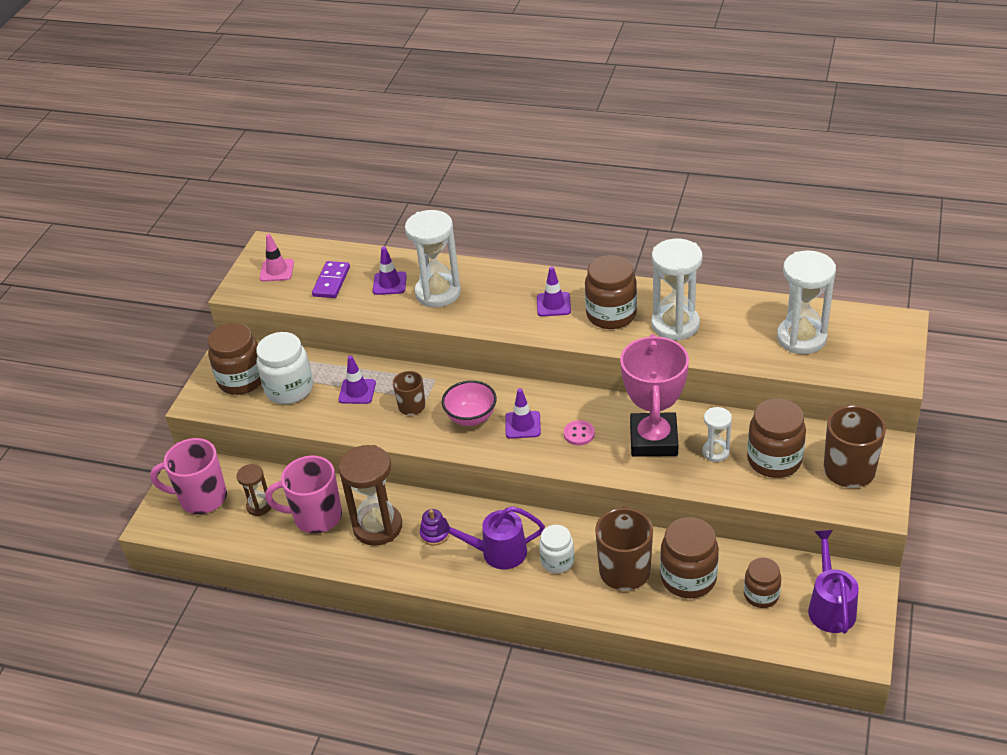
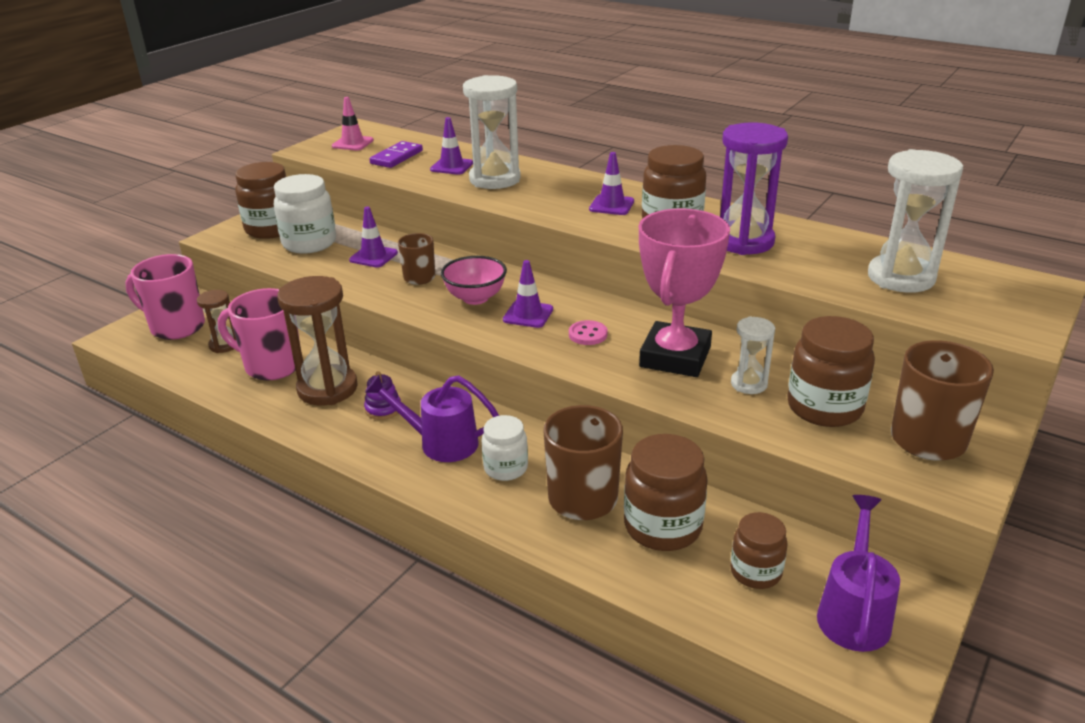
camera: 15 degrees right, 10 degrees down
white hourglass [651,239,703,341] -> purple hourglass [720,122,788,255]

